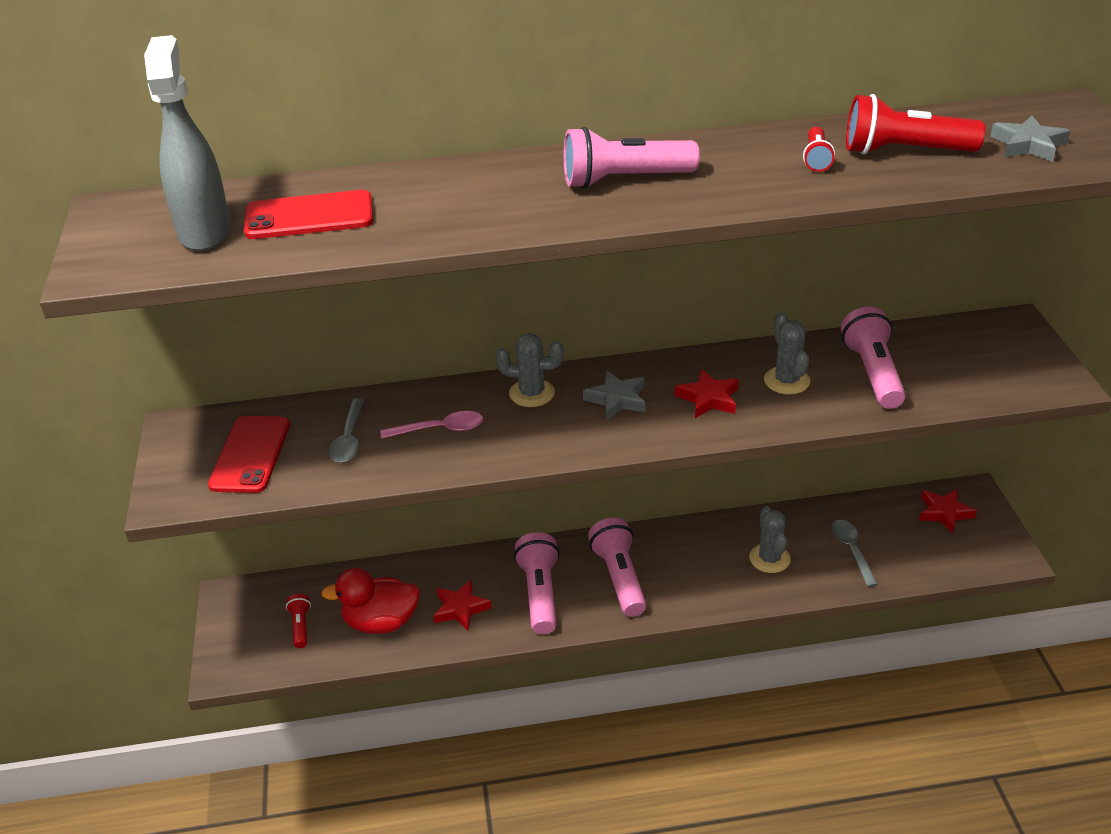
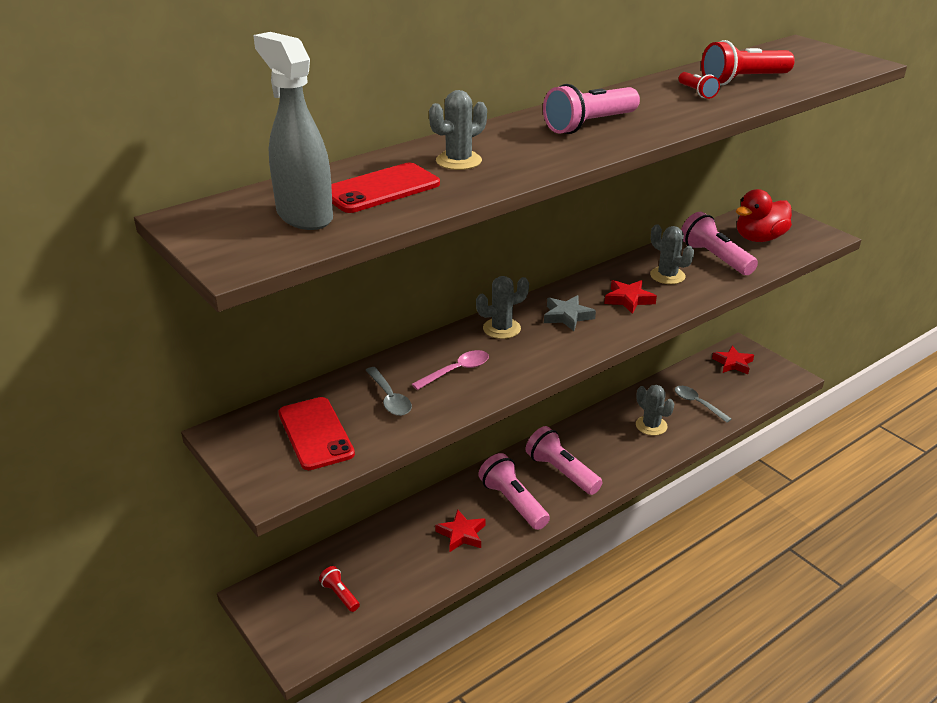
camera: 30 degrees left, 5 degrees down
red duck [321,568,420,634] -> red duck moved to [736,189,792,242]
grey star [990,115,1070,162] -> none
none -> grey cactus [429,90,487,170]

